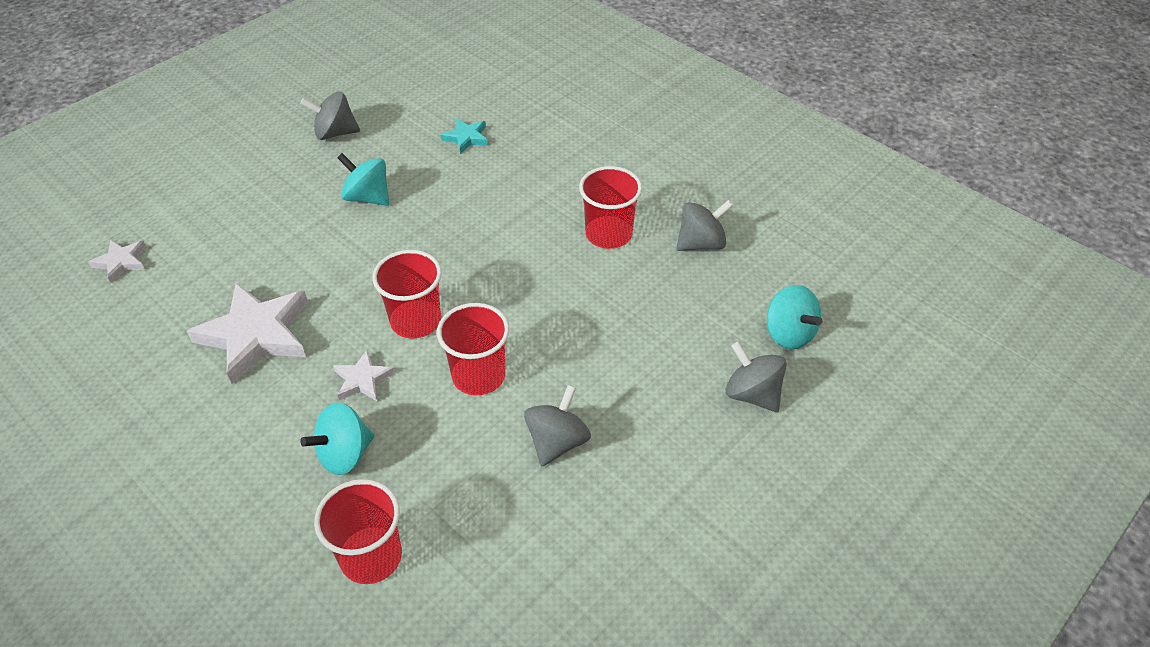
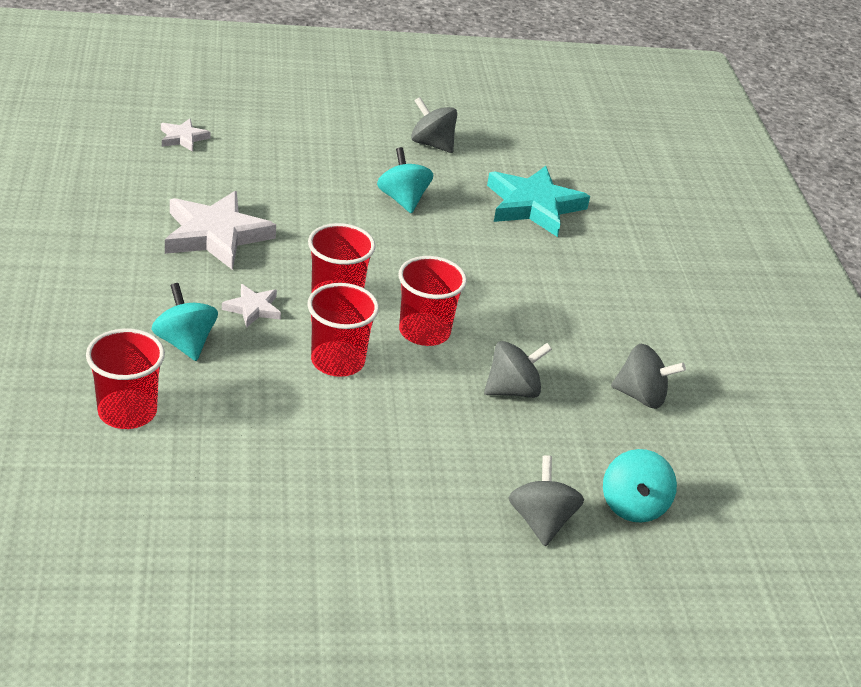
camera: 35 degrees right, 10 degrees down
turquoise spinning top [300,403,374,475] -> turquoise spinning top turned 60 degrees clockwise [151,283,218,361]
turquoise star [441,118,489,154] -> turquoise star [487,166,590,237], size x2.02
grey spinning top [524,385,591,466] -> grey spinning top moved to [484,341,552,398]
red cup [579,166,642,249] -> red cup moved to [398,256,467,346]

